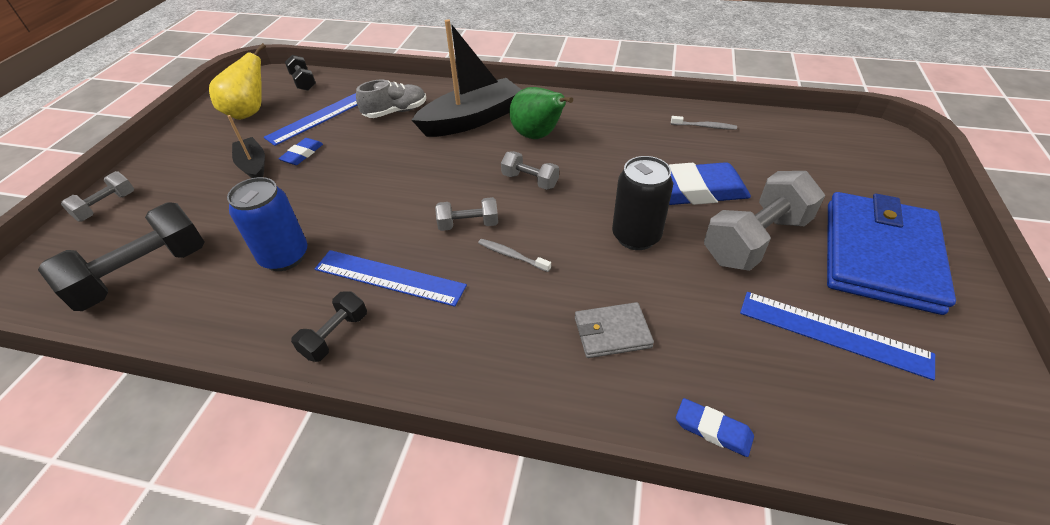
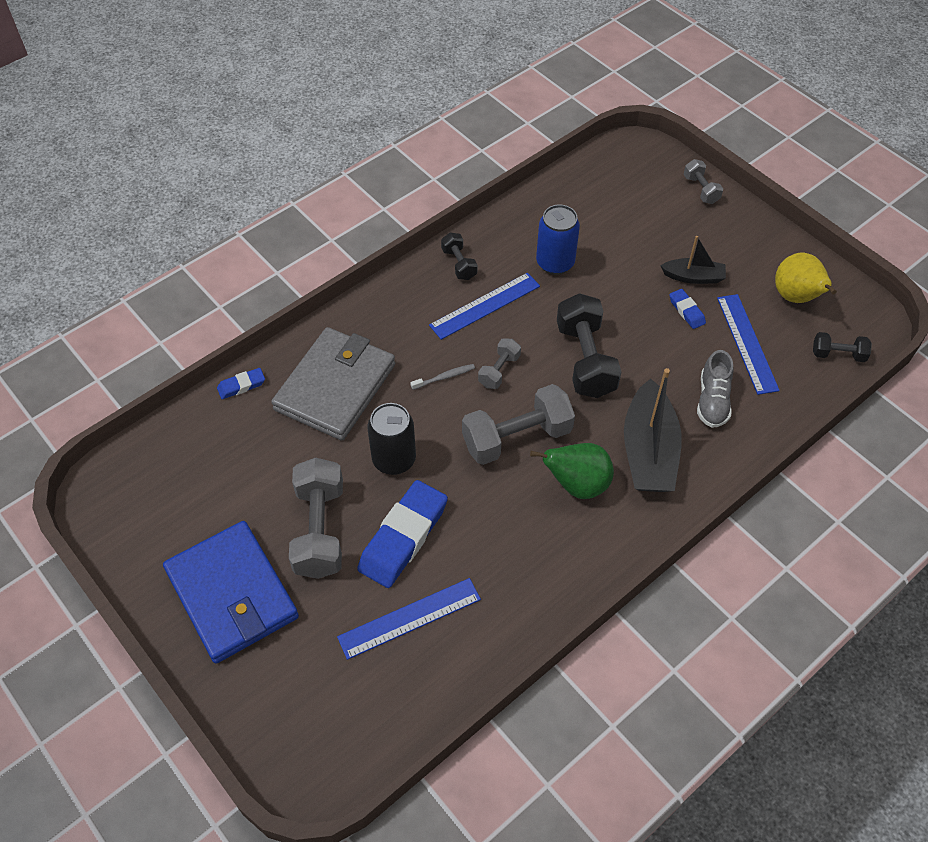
camera: 125 degrees right, 10 degrees up
black dumbbell [38,202,204,311] -> black dumbbell moved to [557,293,621,398]
grey dumbbell [501,151,559,190] -> grey dumbbell [462,384,575,465], size x1.92
grey wallet [575,302,654,358] -> grey wallet [271,327,395,440], size x2.16
grey toothbrush [671,116,737,130] -> none
blue ruler [740,292,935,380] -> blue ruler moved to [337,578,481,660]

